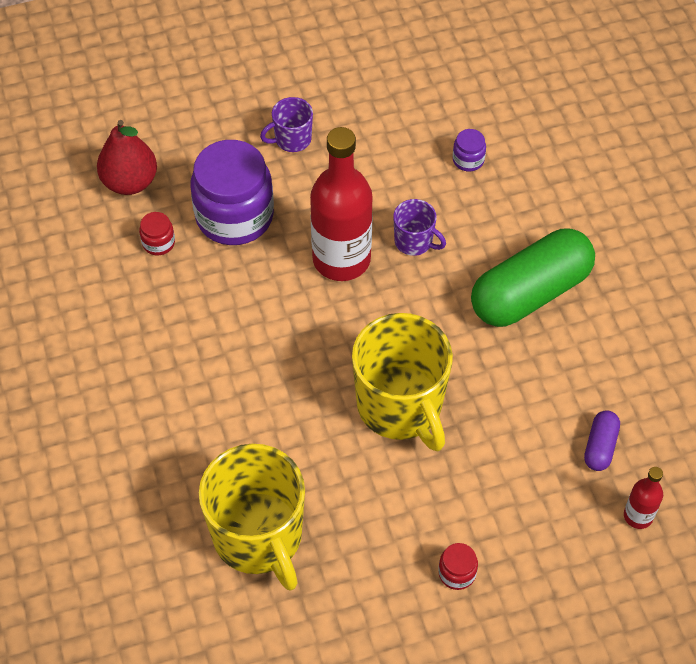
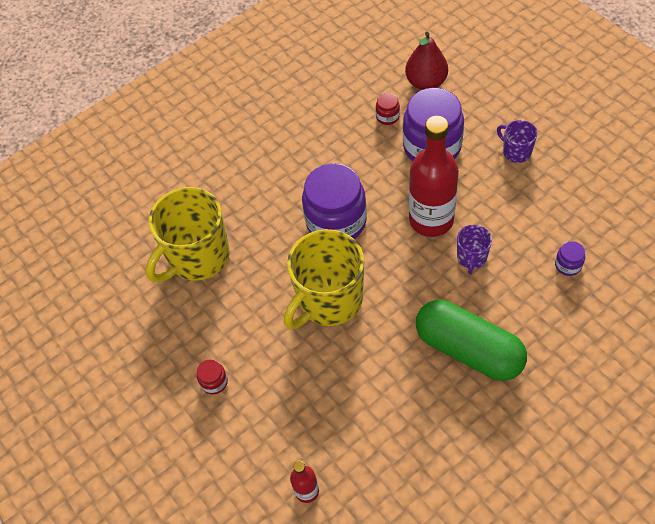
camera: 75 degrees right, 0 degrees up
purple capsule [584,410,620,471] -> none
none -> purple jar [302,163,367,239]

